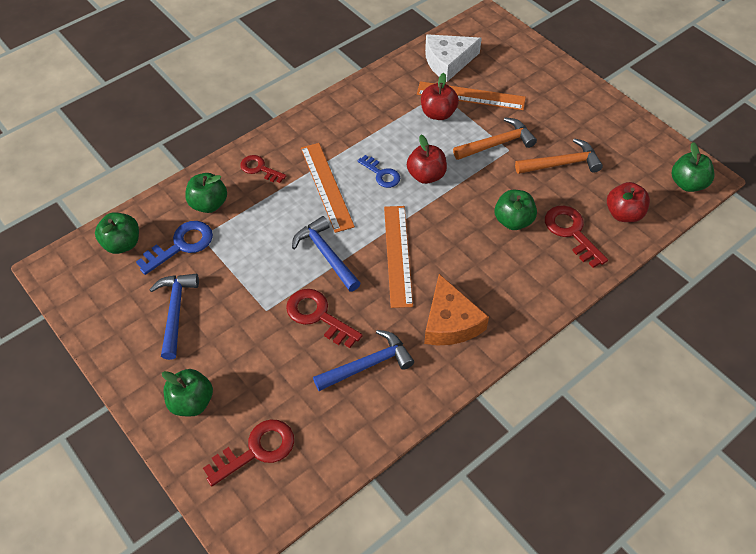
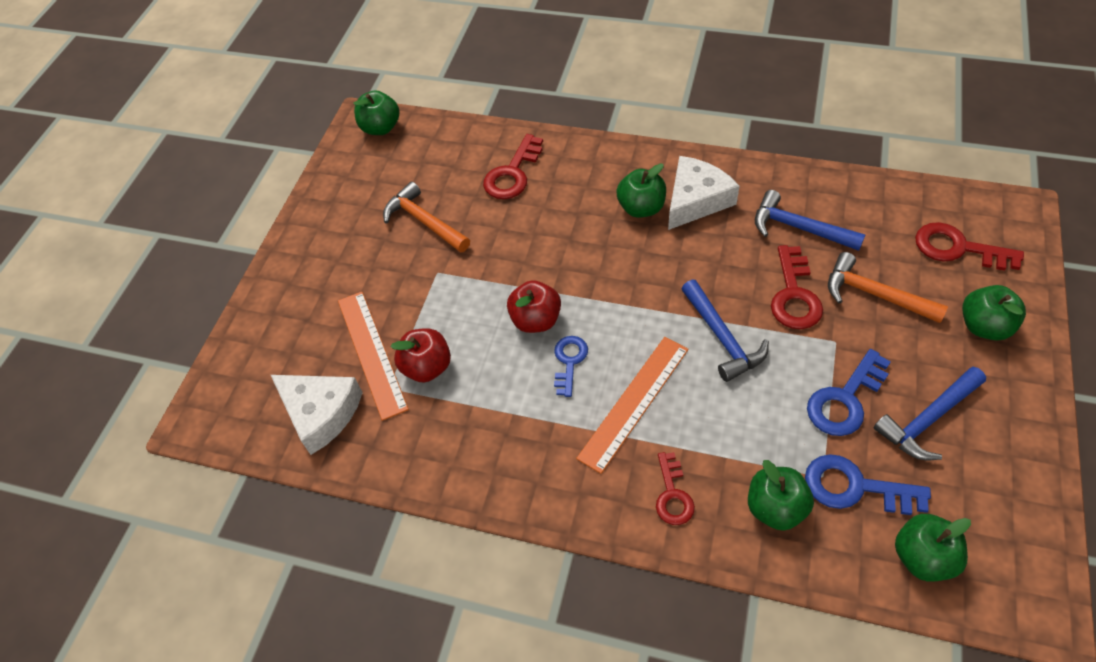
camera: 120 degrees left, 0 degrees up
blue hammer [292,216,361,292] -> blue hammer turned 45 degrees counterclockwise [681,280,769,382]
orange ruler [384,206,413,308] -> none
orange cheese [424,274,489,345] -> white cheese [668,156,740,230]
orange hammer [453,118,537,160] -> orange hammer moved to [828,252,948,323]
green apple [495,190,537,230] -> green apple moved to [616,163,666,218]
red apple [607,182,650,222] -> none
none -> blue key [807,349,891,436]

